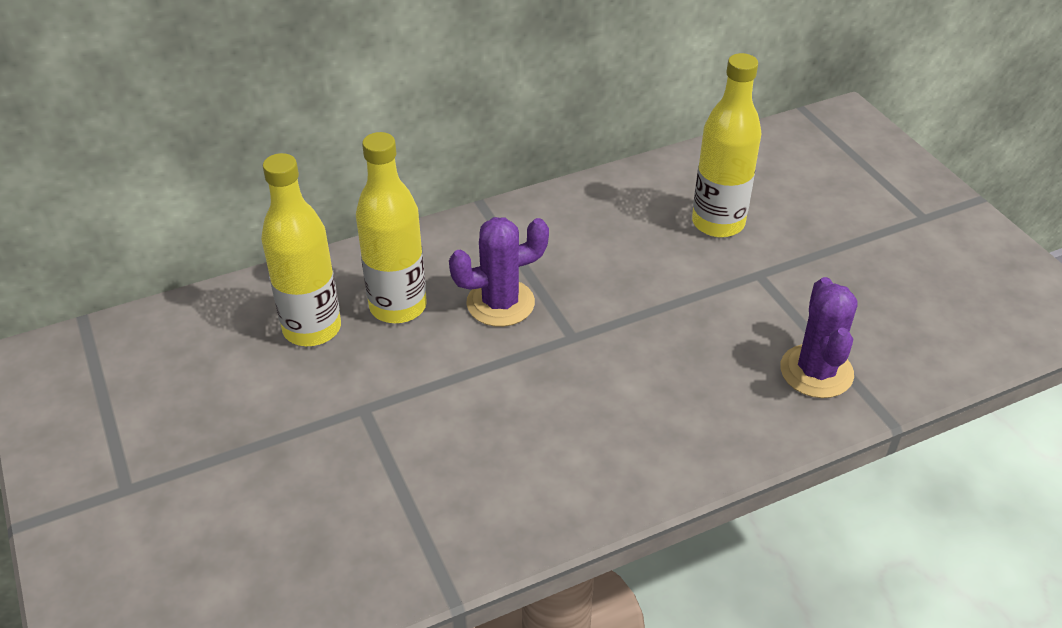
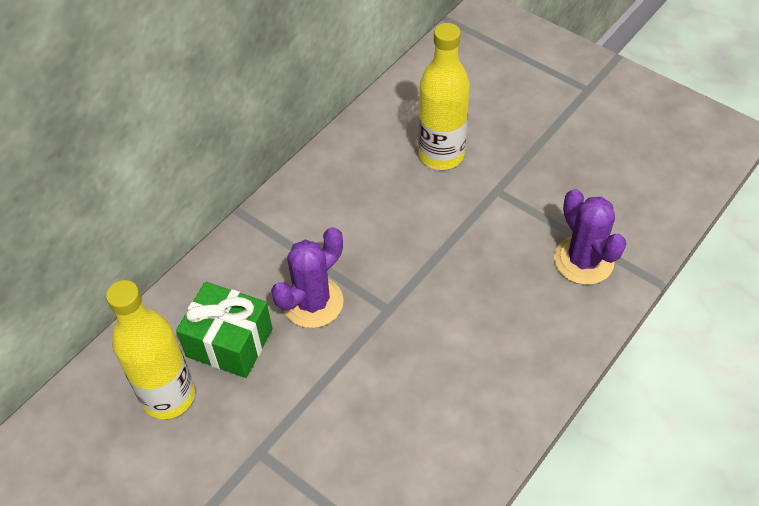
camera: 25 degrees left, 10 degrees up
yellow bottle [356,132,427,323] -> green gift [176,282,273,378]

